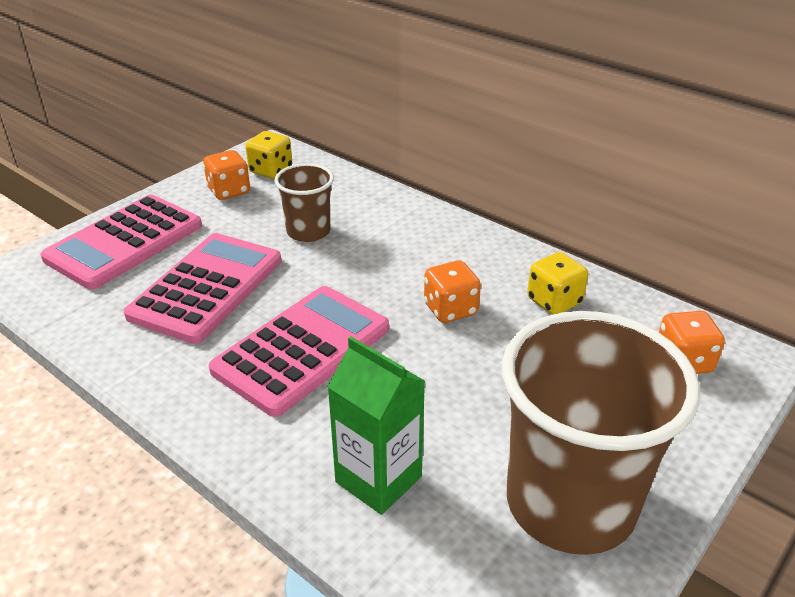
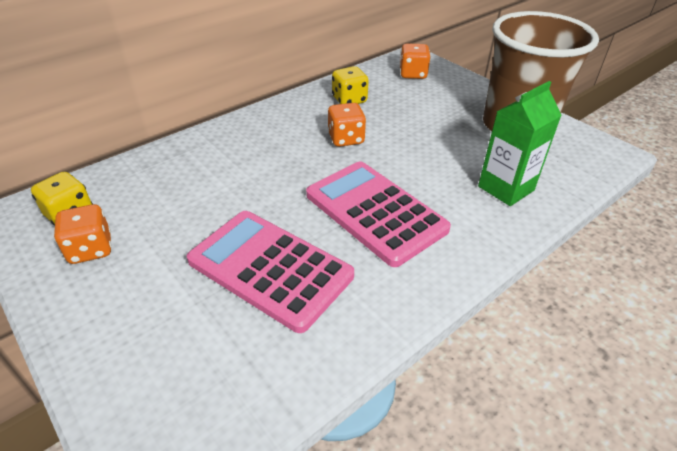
camera: 80 degrees left, 5 degrees up
pink calculator [41,195,202,290] -> none
brown cup [274,163,334,242] -> none

